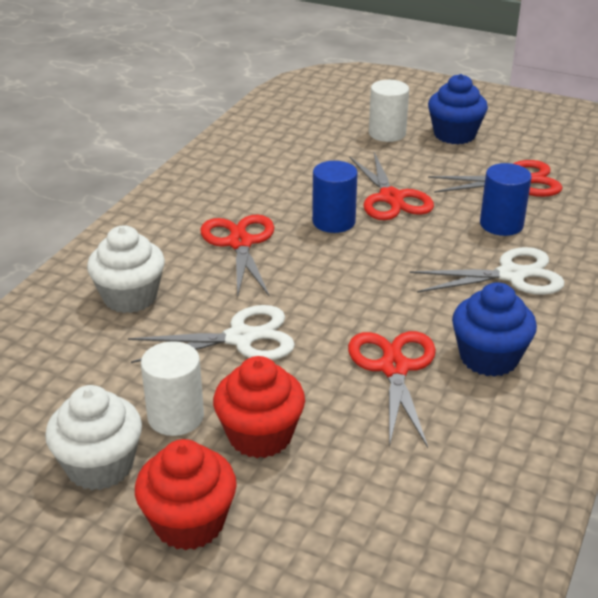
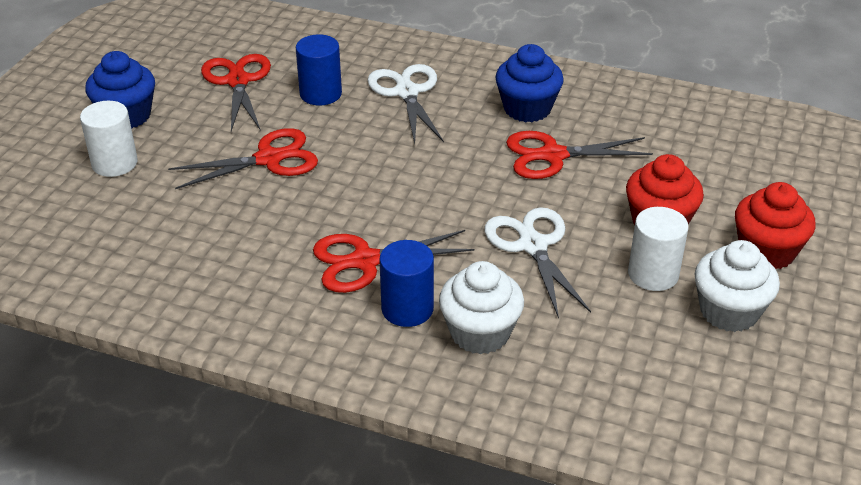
camera: 95 degrees left, 5 degrees up
blue cylinder [312,161,358,233] -> blue cylinder moved to [380,240,434,327]

